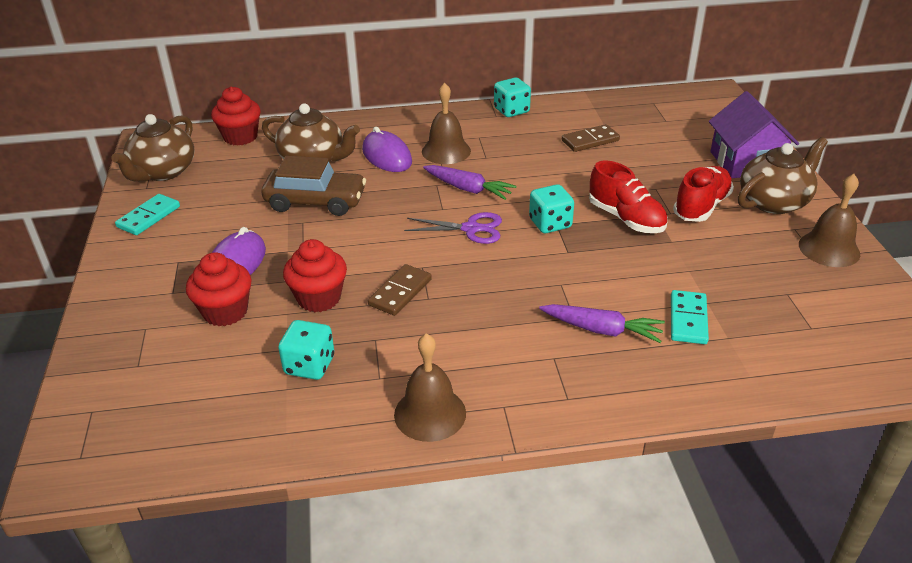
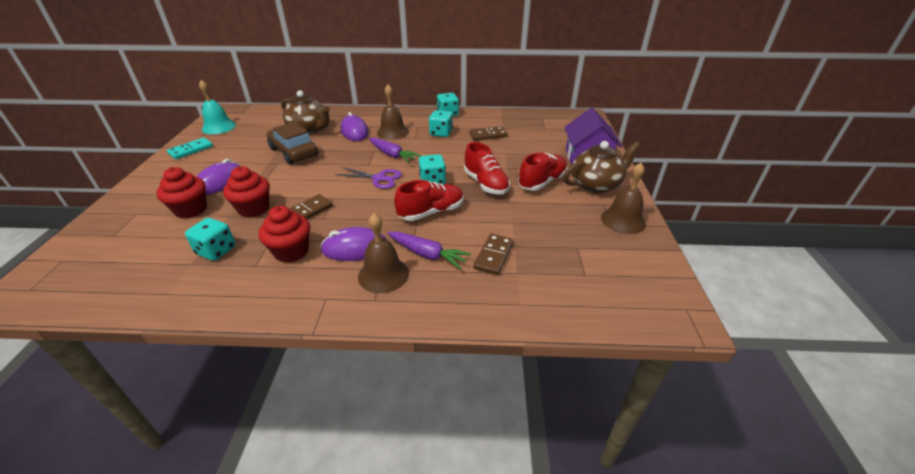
camera: 10 degrees right, 0 degrees up
brown teapot [111,114,194,182] -> turquoise bell [199,80,236,134]
red cupcake [211,86,261,146] -> red cupcake moved to [259,206,310,263]
brown car [262,156,366,216] -> brown car turned 150 degrees counterclockwise [267,122,318,165]
brown bell [394,333,466,442] -> brown bell moved to [358,213,409,293]
turquoise domino [671,290,709,344] -> brown domino [473,234,514,275]
none -> purple mouse [320,227,386,261]
none -> red shoe [394,180,464,221]
none -> turquoise dice [429,110,453,137]

